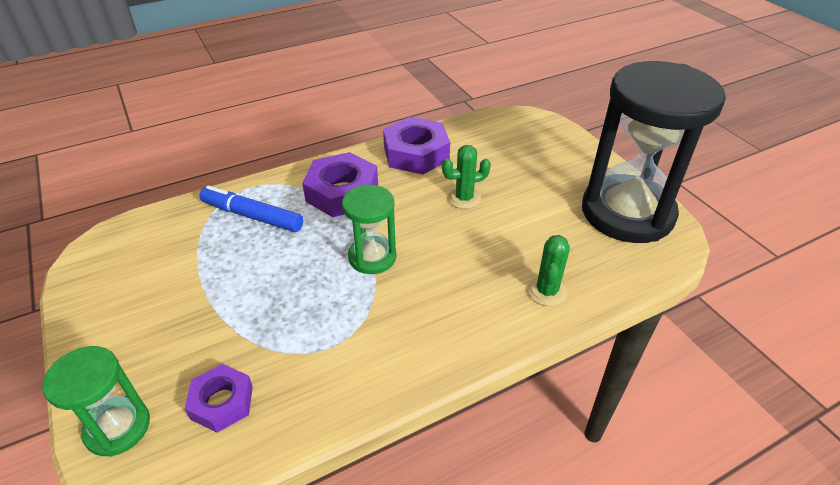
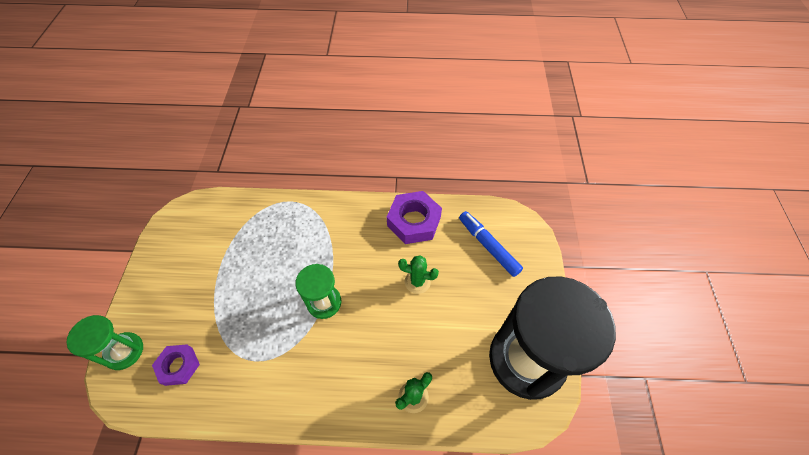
camera: 30 degrees right, 15 degrees up
blue marker [199,185,303,232] -> blue marker moved to [459,211,523,277]
purple nut [302,152,378,217] -> none

